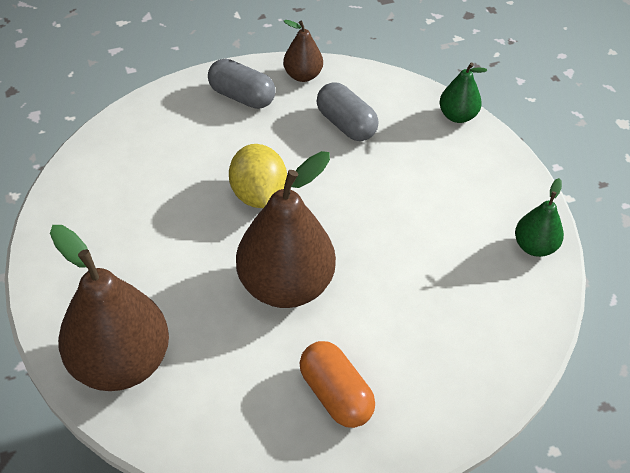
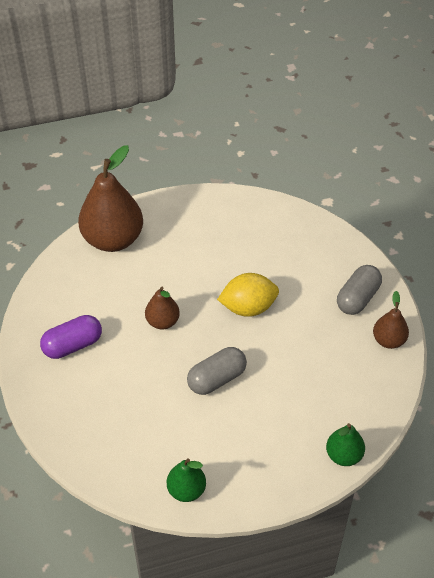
camera: 95 degrees right, 0 degrees up
brown pear [236,151,336,308] -> brown pear [145,287,180,329], size x0.51
orange capsule [299,341,375,428] -> purple capsule [40,315,102,359]
grey capsule [317,82,378,141] -> grey capsule moved to [187,347,247,395]

